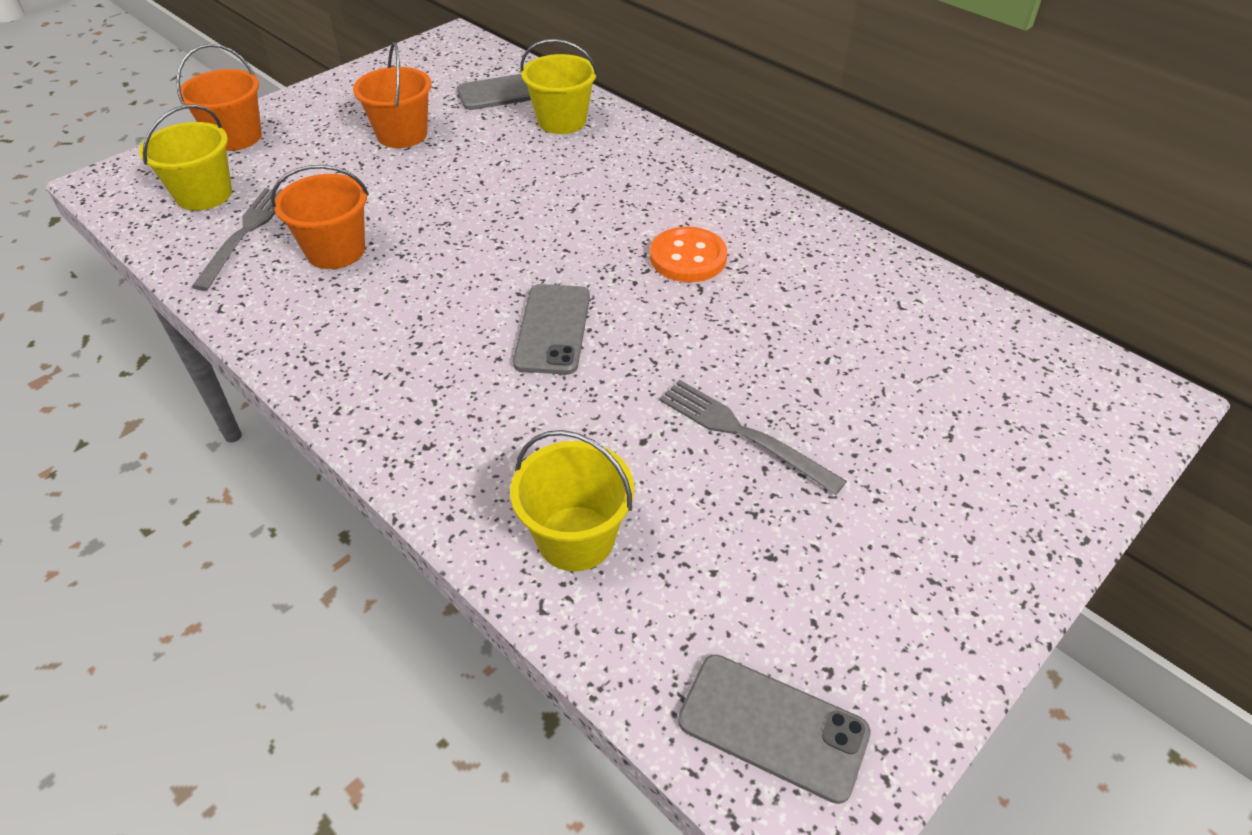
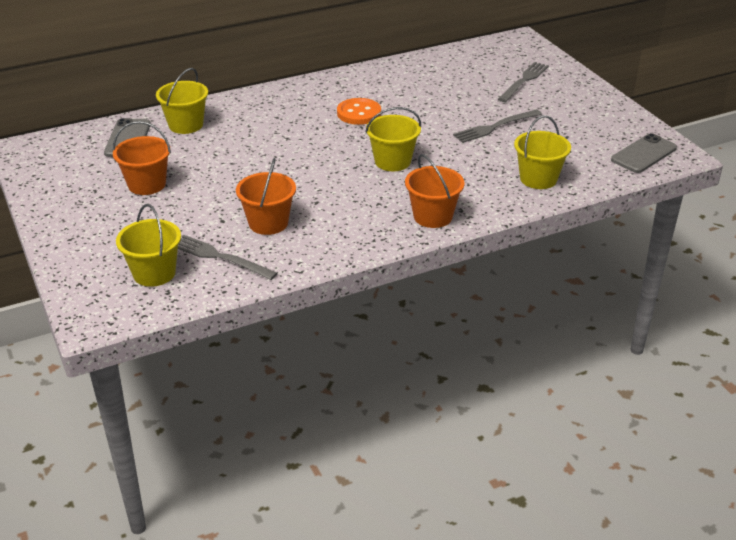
camera: 70 degrees left, 10 degrees down
orange bucket [176,44,262,151] -> orange bucket moved to [405,154,465,228]
grey phone [513,284,590,374] -> yellow bucket [365,107,421,171]
none -> grey fork [498,62,549,102]

